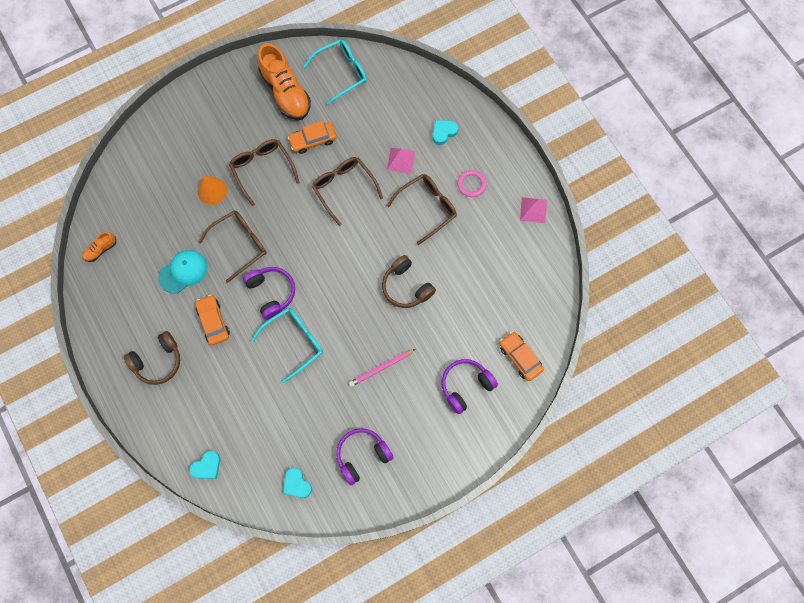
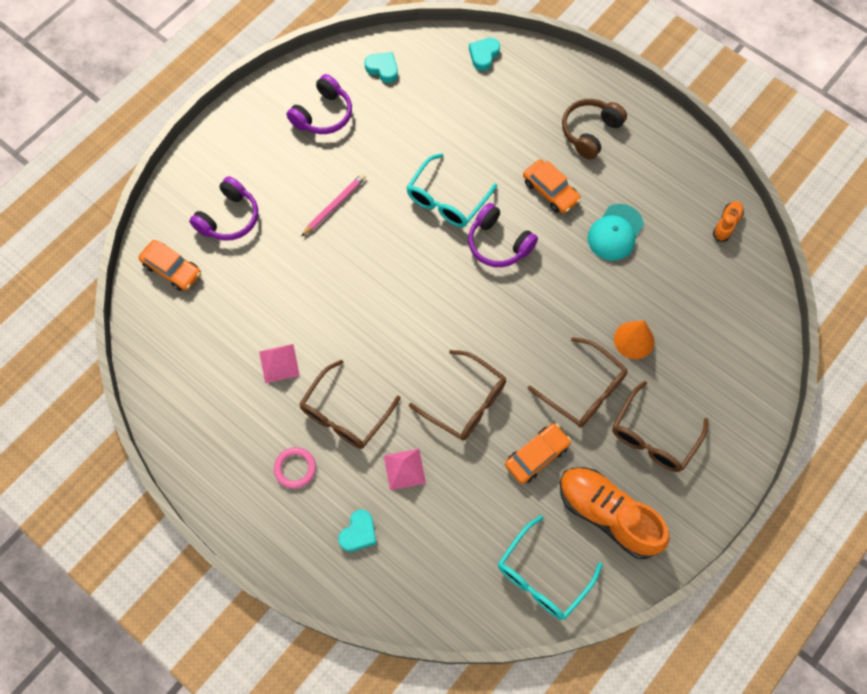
camera: 160 degrees right, 5 degrees down
brown glasses [199,210,267,283] -> brown glasses moved to [612,381,708,472]
brown headphones [382,255,436,308] -> none
pink pyramid [520,197,547,223] -> pink pyramid moved to [259,344,300,383]

